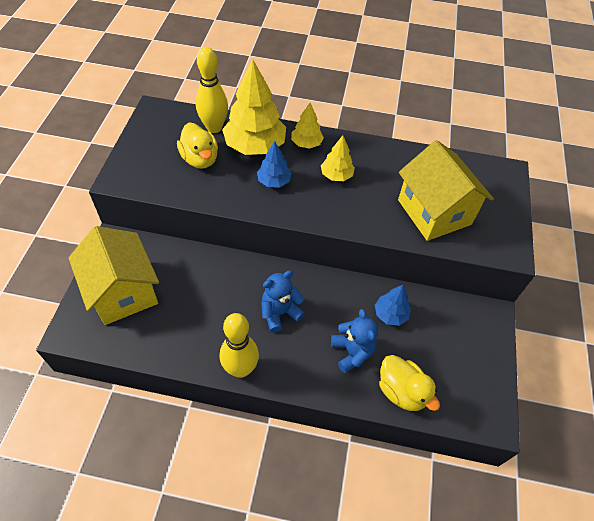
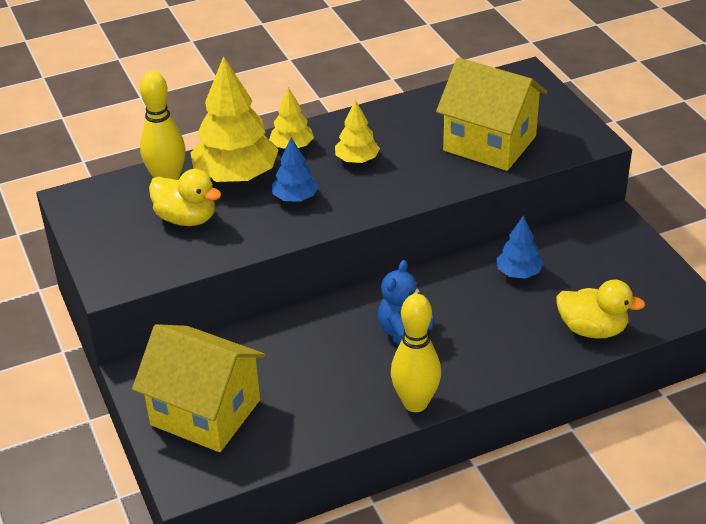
camera: 30 degrees left, 15 degrees down
blue teddy bear [331,309,378,373] -> none

